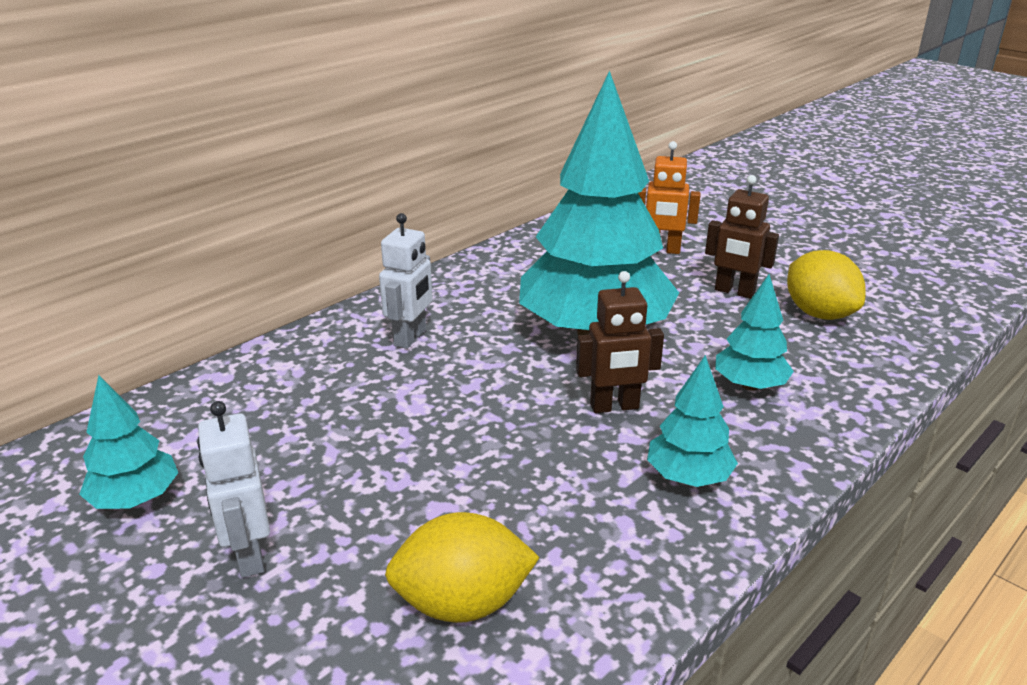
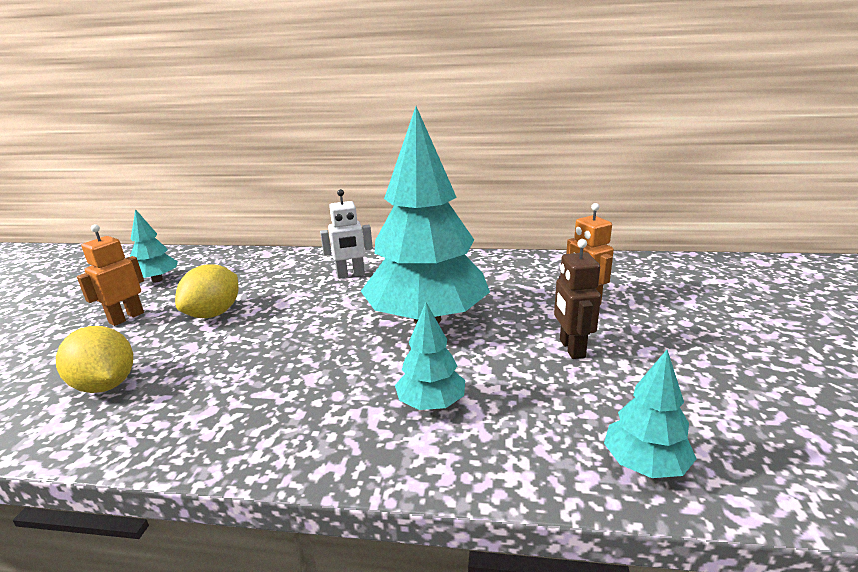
camera: 55 degrees right, 5 degrees down
white robot [197,401,270,578] -> orange robot [77,224,144,326]
brown robot [576,271,664,413] -> none
turquoise tree [647,355,738,487] -> turquoise tree moved to [604,350,697,478]
yellow lemon [787,250,866,320] -> yellow lemon moved to [175,264,238,318]

